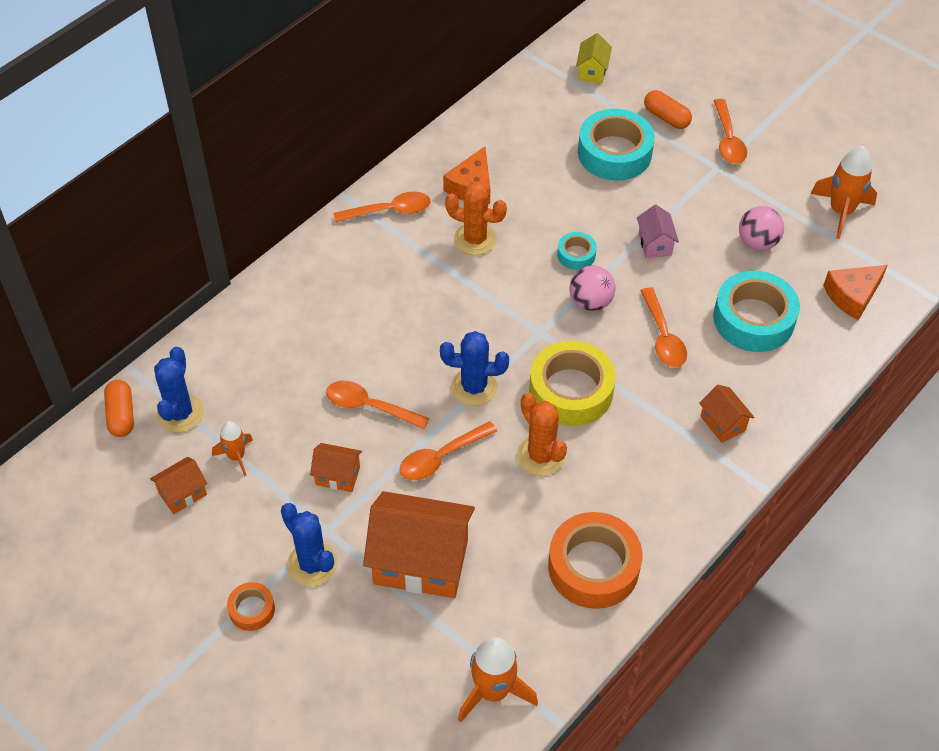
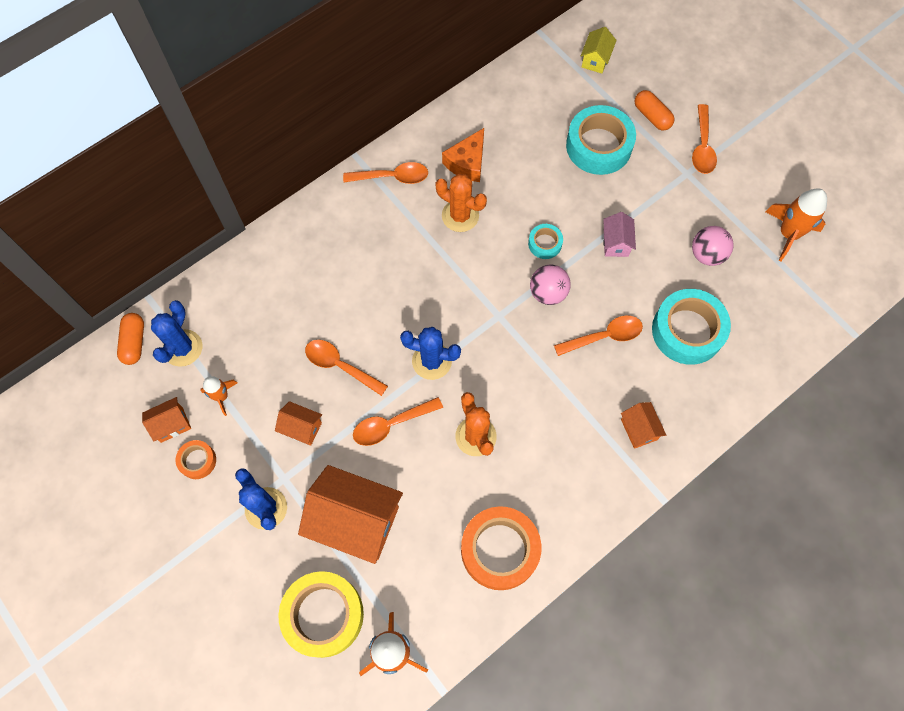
camera: 10 degrees right, 15 degrees up
orange tape [227,582,275,631] -> orange tape moved to [176,440,216,479]
yellow tape [529,340,616,426] -> yellow tape moved to [278,571,364,658]
orange spoon [641,288,687,367] -> orange spoon turned 105 degrees counterclockwise [554,315,643,356]
orange cheese [823,265,888,320] -> none

